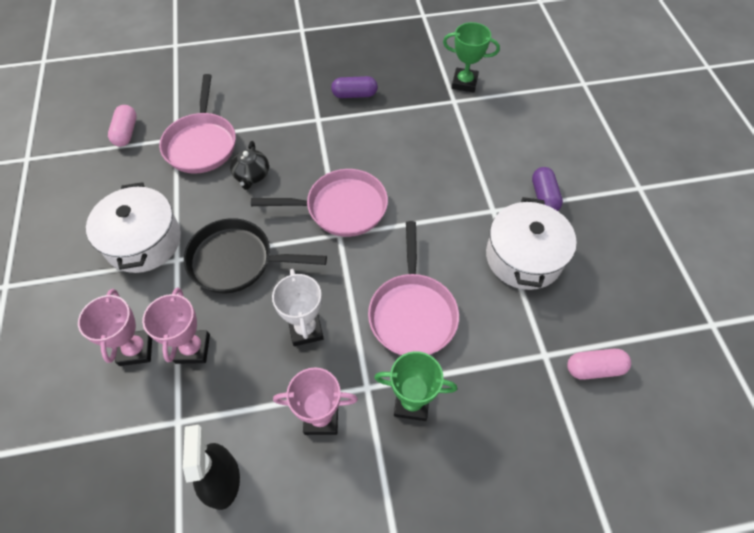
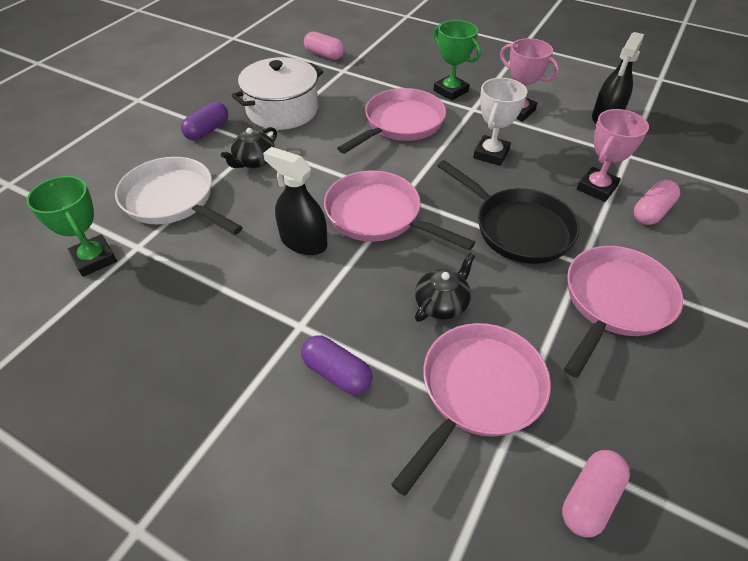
camera: 140 degrees left, 10 degrees down
pink trophy [78,289,152,366] -> pink capsule [634,180,680,225]
white pot [86,182,181,273] -> pink pan [564,246,683,378]
purple capsule [331,76,378,98] -> purple capsule moved to [301,335,373,395]
none -> white pan [115,157,243,235]
none -> black teapot [221,127,277,168]
none -> black spray bottle [263,147,328,255]

